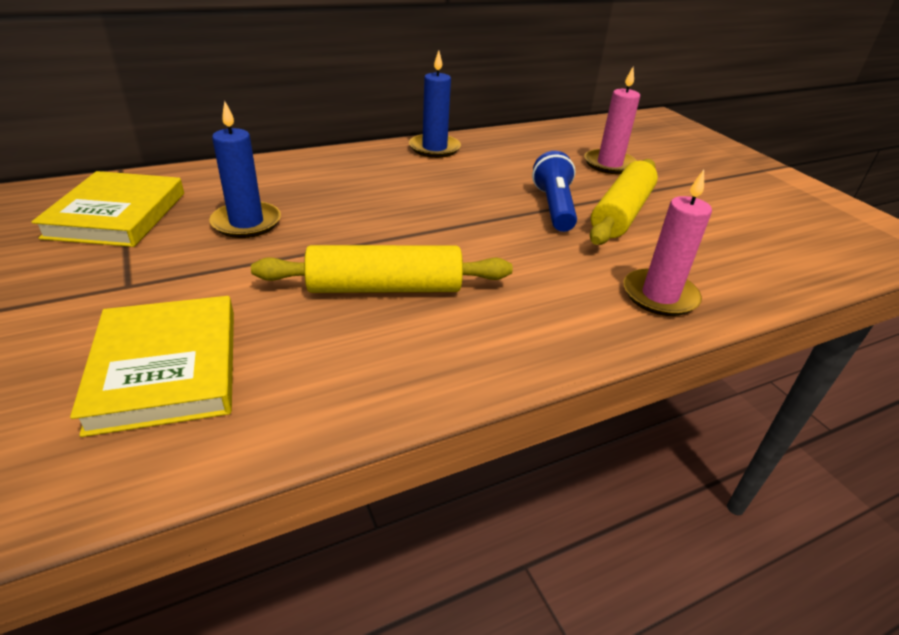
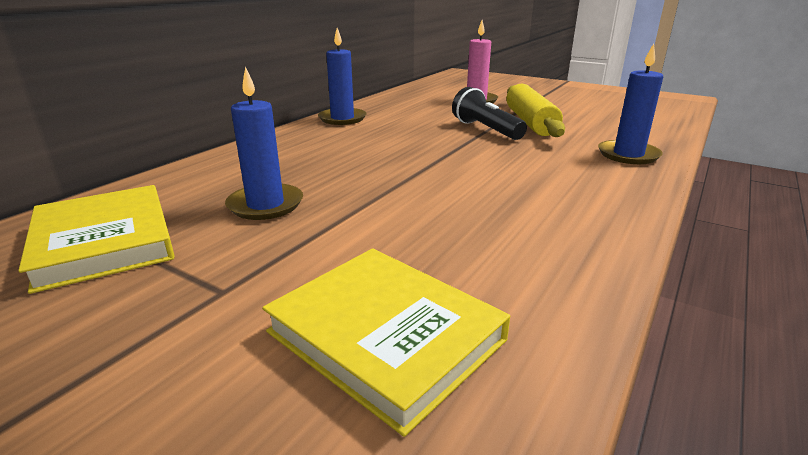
camera: 30 degrees left, 10 degrees down
yellow rolling pin [251,245,513,293] -> none
blue flashlight [532,151,577,232] -> black flashlight [452,87,527,140]
pink candle [623,170,712,316] -> blue candle [598,43,663,164]

